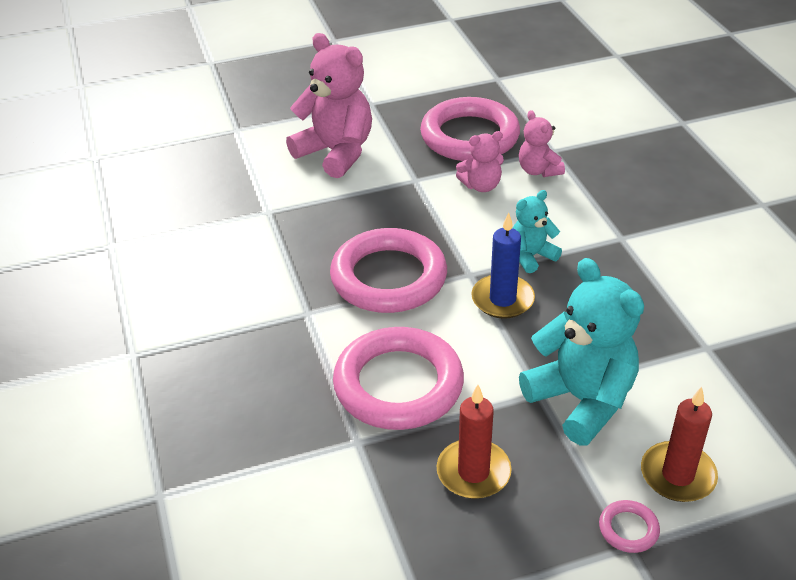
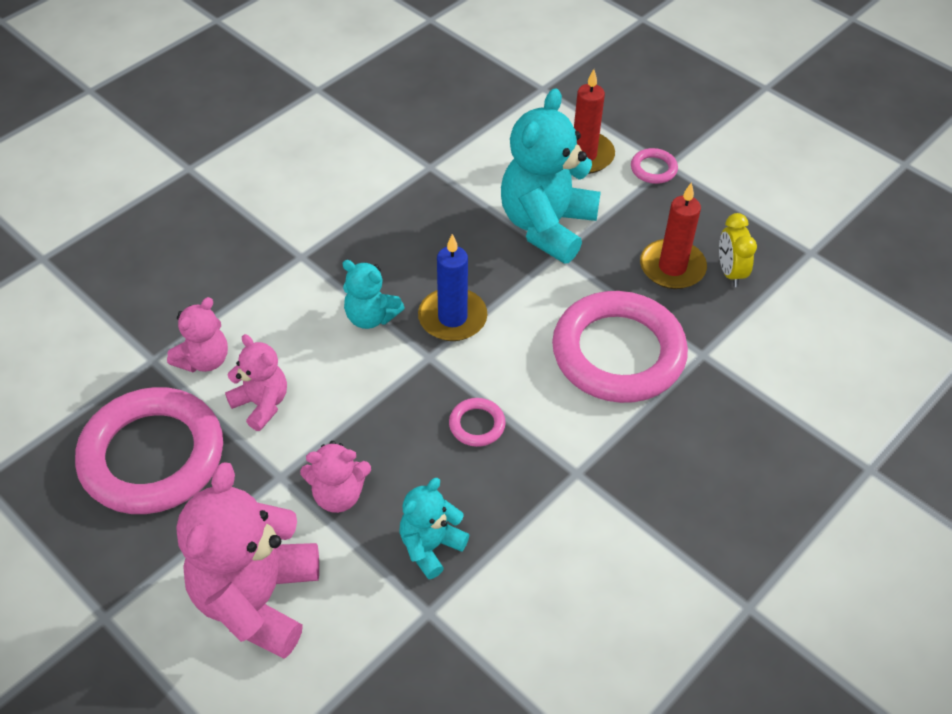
camera: 120 degrees left, 10 degrees up
pink ring [330,228,447,313] -> pink ring [449,398,506,447], size x0.40
none -> pink teddy bear [300,441,371,513]
none -> turquoise teddy bear [400,478,469,579]
none -> yellow clock [719,213,757,287]

